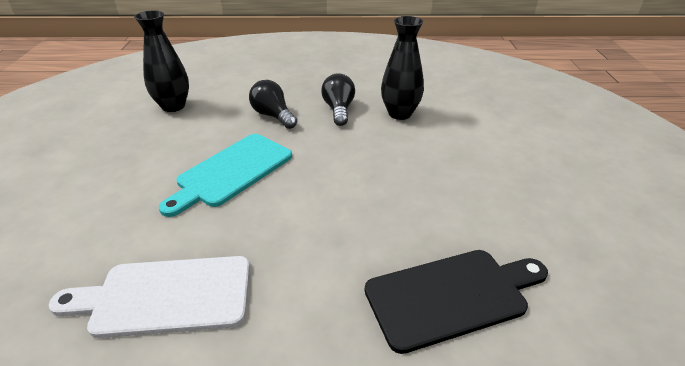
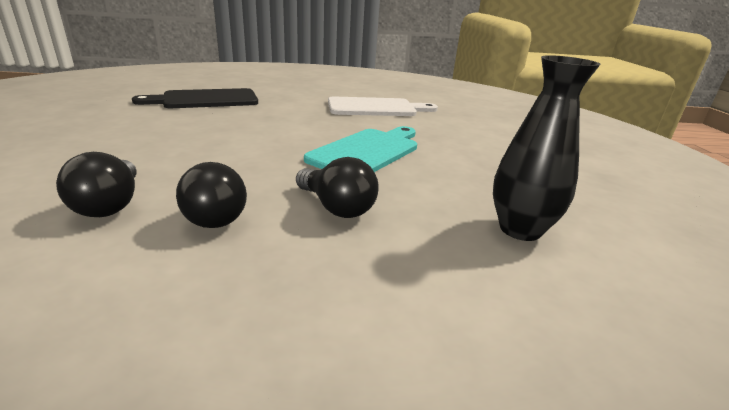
camera: 175 degrees right, 10 degrees down
black vase [381,16,424,120] -> black light bulb [56,152,137,217]

